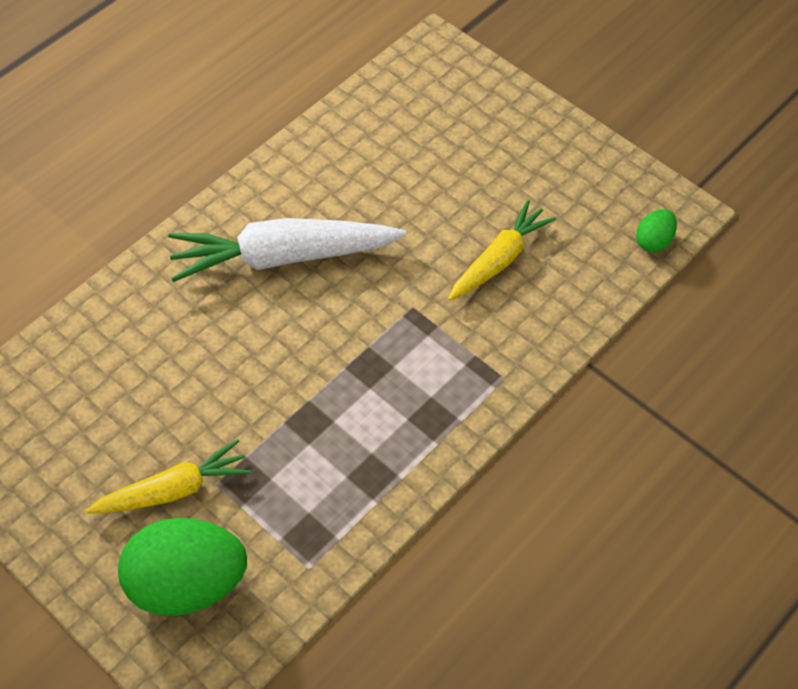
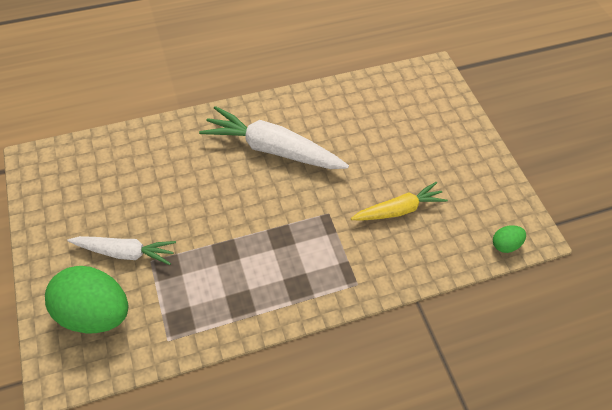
camera: 25 degrees right, 0 degrees up
yellow carrot [86,439,251,514] -> white carrot [67,236,176,265]

